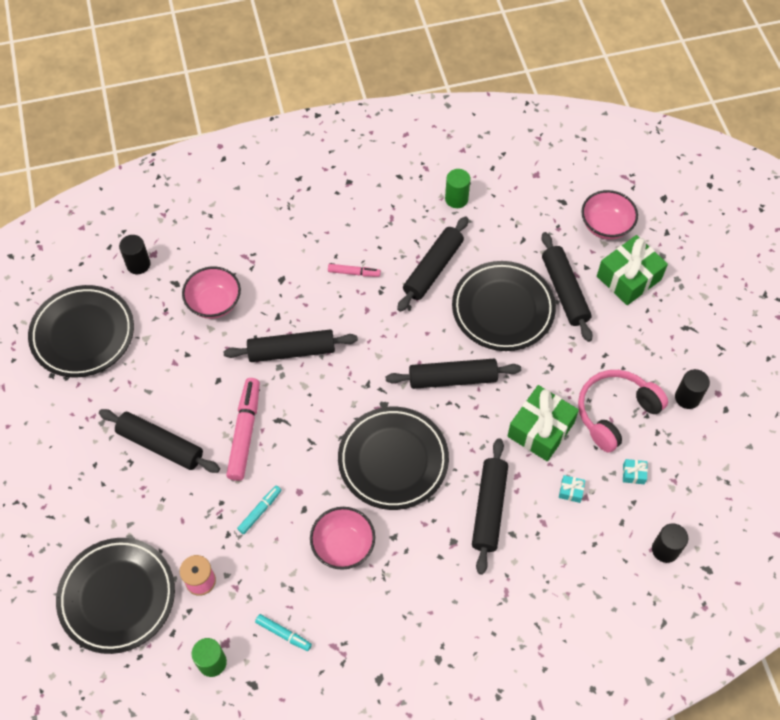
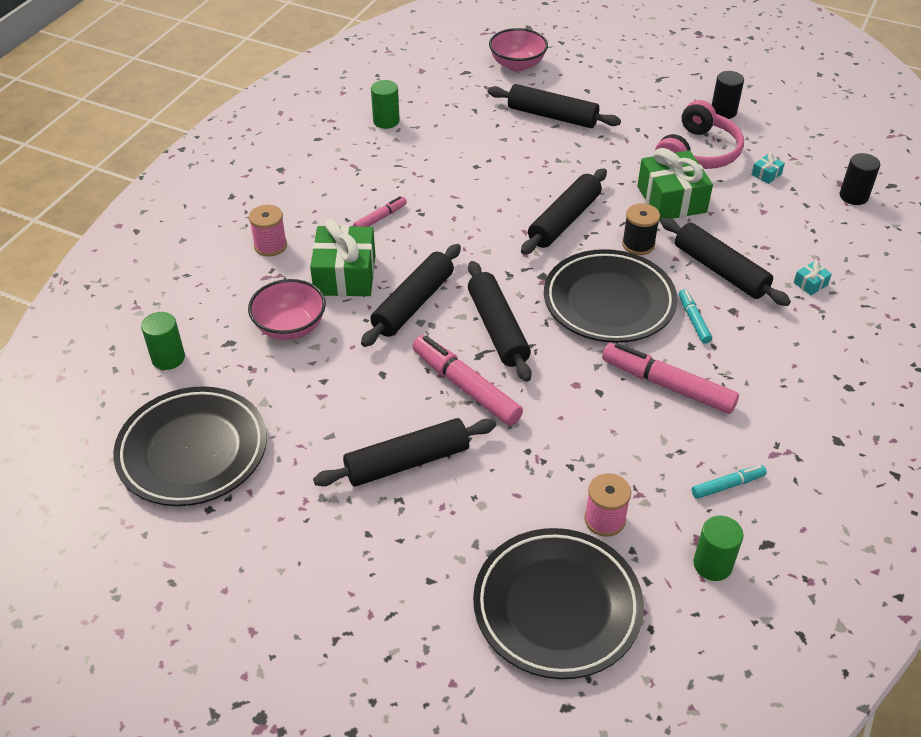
camera: 50 degrees left, 15 degrees down
black cylinder [119,235,150,274] -> green cylinder [141,312,185,370]
turquoise marker [237,486,281,534] -> turquoise marker moved to [679,289,712,344]
pink bowl [310,507,375,570] -> pink marker [602,343,739,414]
black rolling pin [397,216,468,312] -> black rolling pin moved to [468,261,532,382]
black plate [452,261,556,351] -> none
turquoise gift [559,475,585,503] -> turquoise gift moved to [794,261,832,295]
pink headphones [578,370,668,453] -> pink headphones turned 150 degrees counterclockwise [655,100,744,169]
green gift [597,235,668,305] -> green gift moved to [310,219,375,297]
none -> pink spool [249,205,287,257]
none -> black spool [622,203,660,255]

